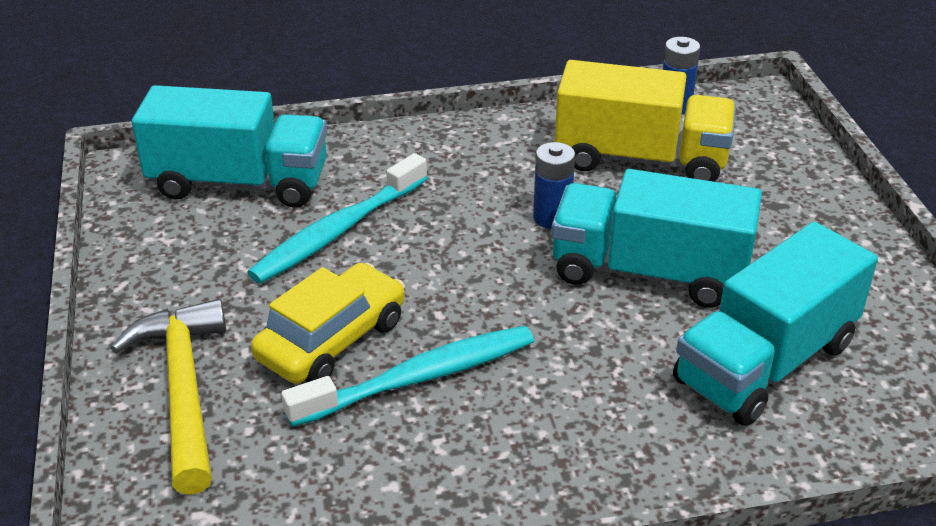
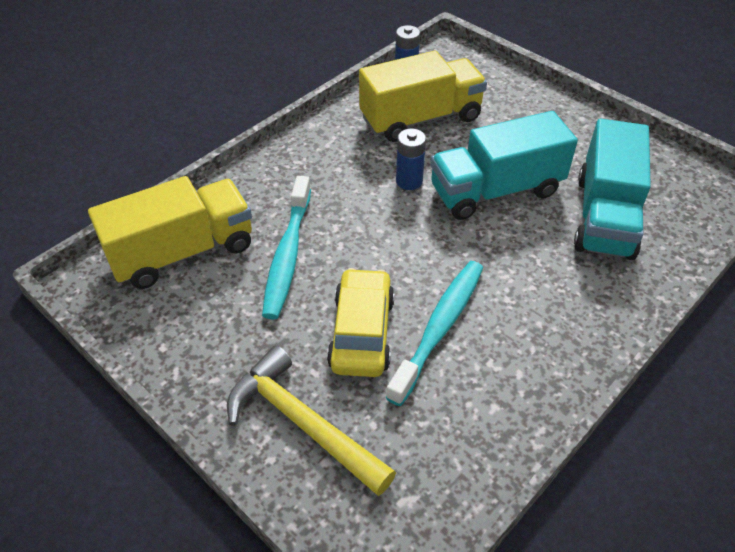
camera: 35 degrees left, 10 degrees up
turquoise truck [132,85,327,208] -> yellow truck [88,176,252,289]

